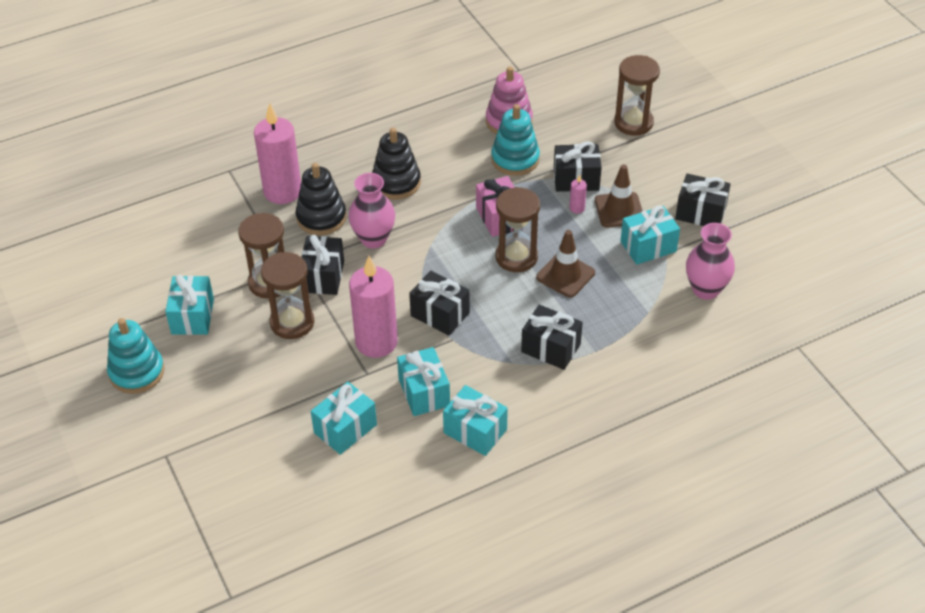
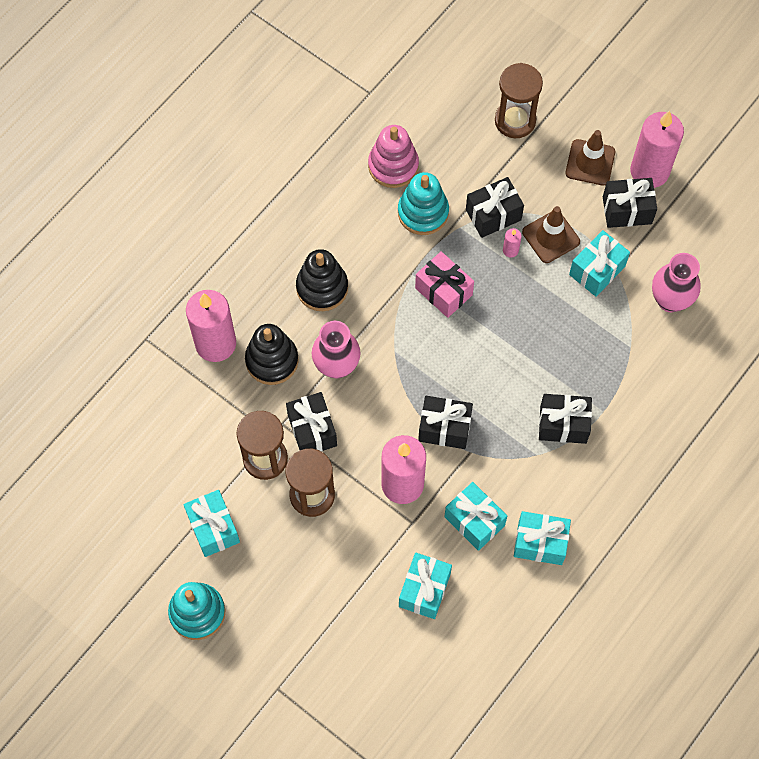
camera: 25 degrees left, 20 degrees up
brown hourglass [495,187,540,272] -> none
brown traffic cone [536,230,595,298] -> brown traffic cone moved to [565,130,615,186]
none -> pink candle [630,110,684,188]

